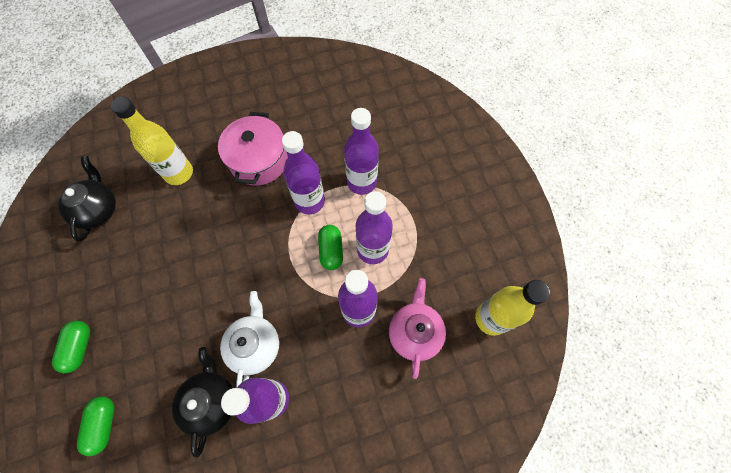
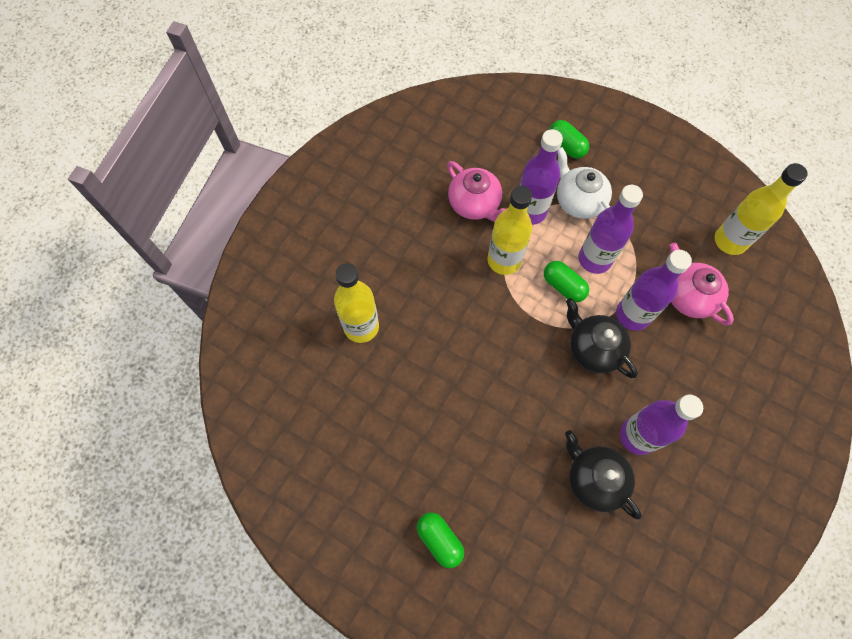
camera: 40 degrees left, 0 degrees up
black teapot [58,156,116,241] -> black teapot moved to [566,298,638,378]
green capsule [77,396,114,456] -> green capsule moved to [549,120,589,159]
pink pot [218,112,288,186] -> none
white teapot [220,291,279,387] -> white teapot moved to [557,147,612,219]
purple bottle [282,131,325,214] -> yellow bottle [487,186,532,275]
none -> pink teapot [447,161,505,222]

